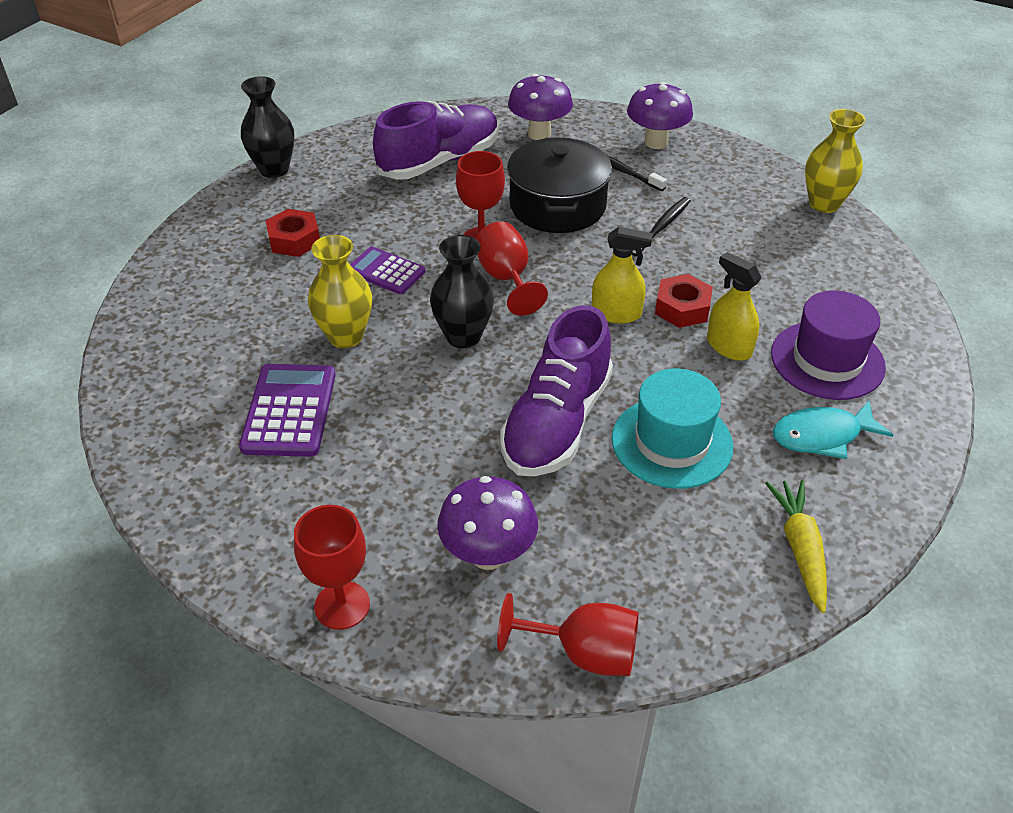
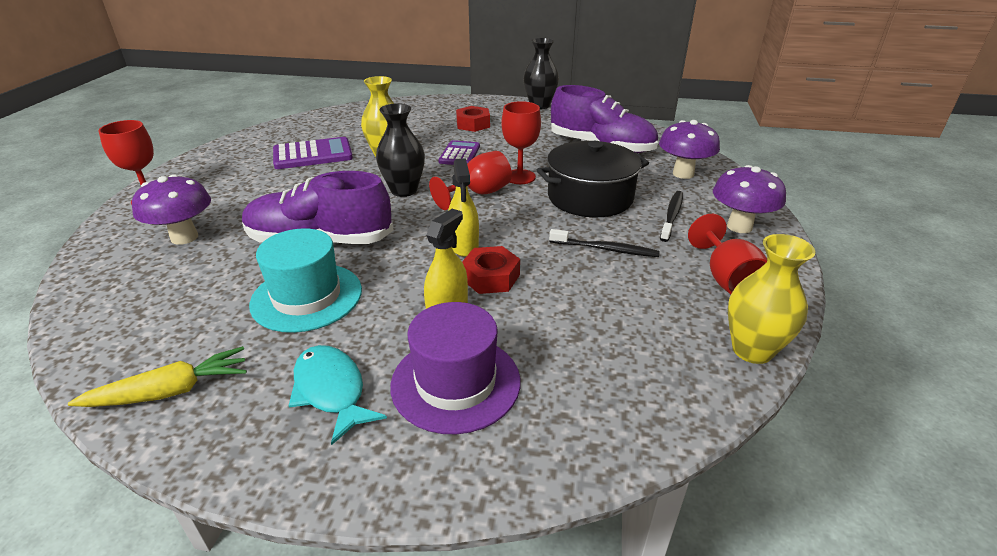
camera: 70 degrees right, 10 degrees down
red goblet [497,593,639,676] -> red goblet moved to [688,214,767,294]

